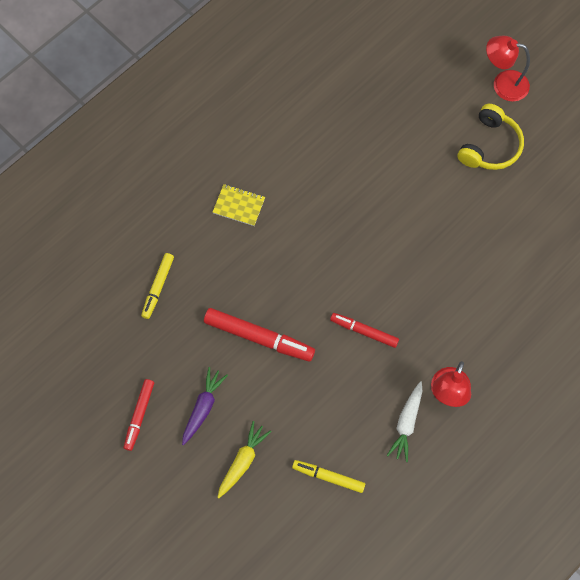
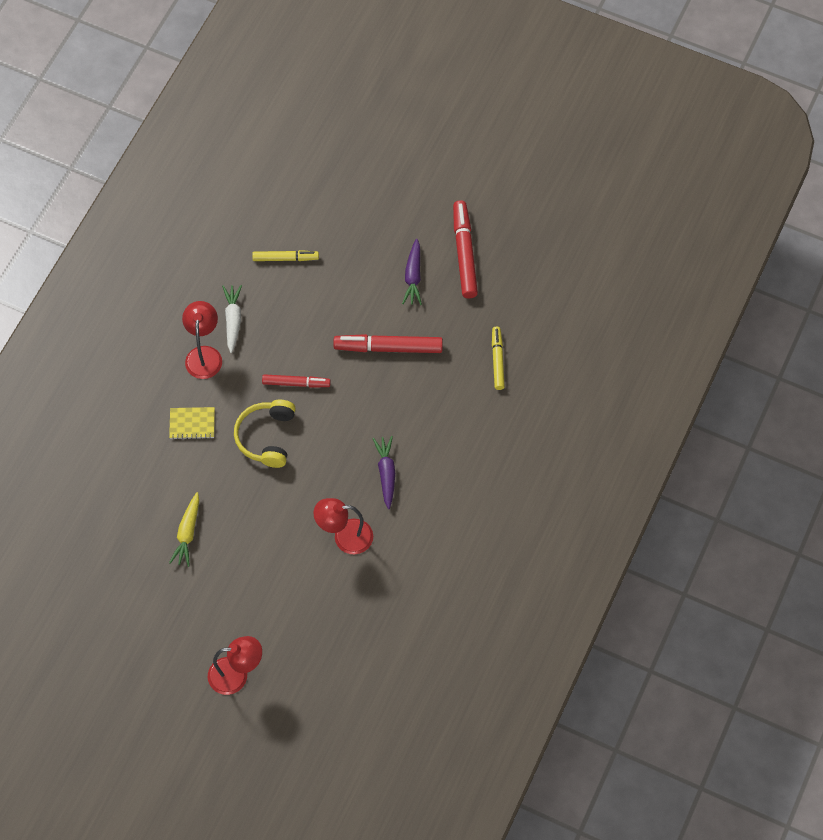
camera: 160 degrees right, 5 degrees down
red marker [124,379,154,451] -> red marker [453,200,478,298], size x1.61
yellow notebook [213,184,265,226] -> yellow notebook moved to [169,407,215,440]
yellow carrot [217,421,272,498] -> yellow carrot moved to [169,492,199,567]
yellow headphones [458,104,524,170] -> yellow headphones moved to [234,399,296,468]
none -> red lamp [313,498,373,555]
none -> purple carrot [372,436,395,509]

